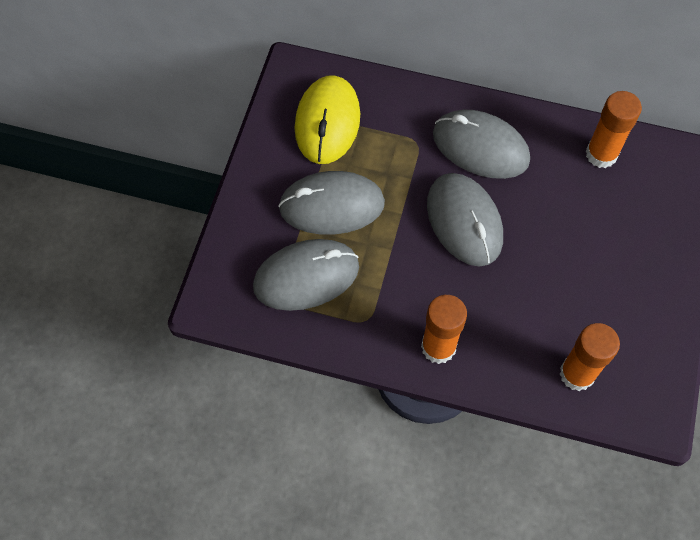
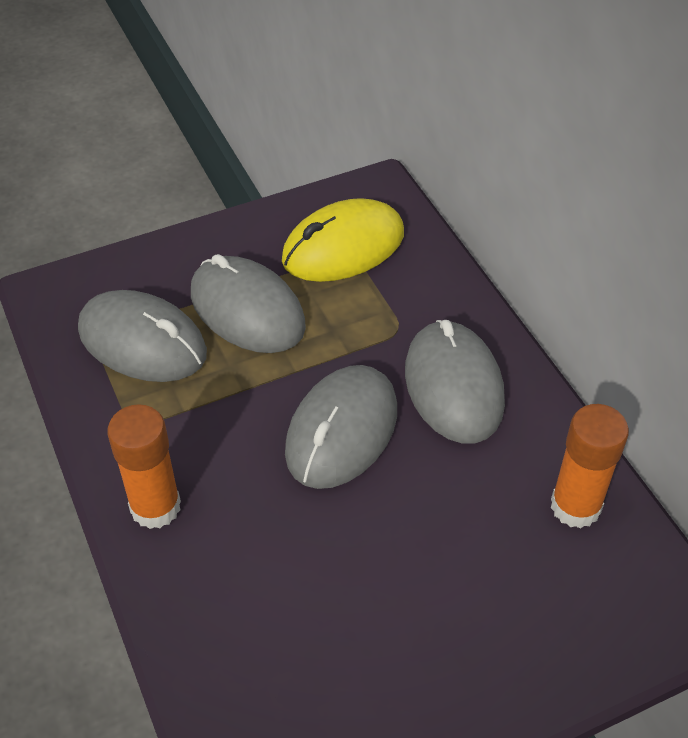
camera: 50 degrees right, 15 degrees down
orange glue stick [560,323,620,391] -> none

